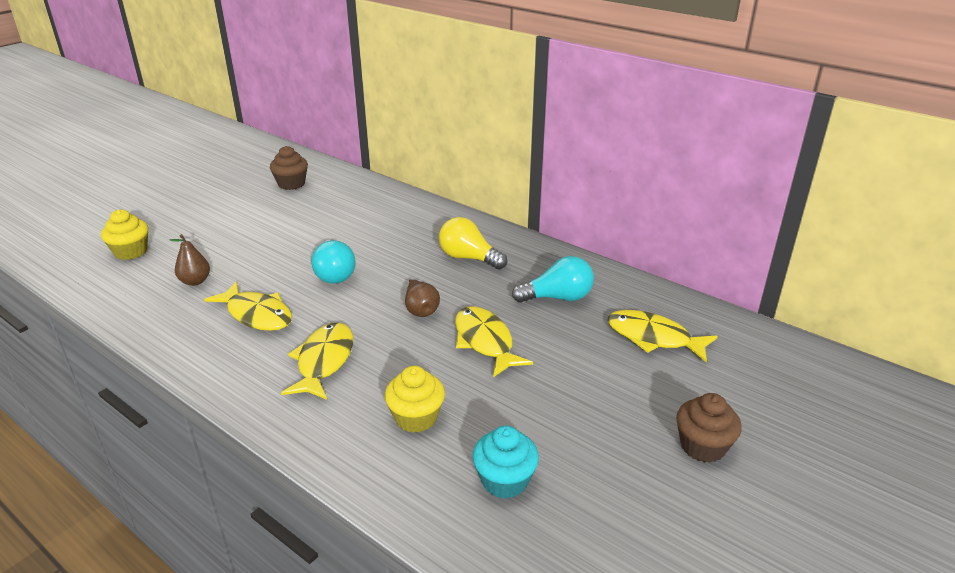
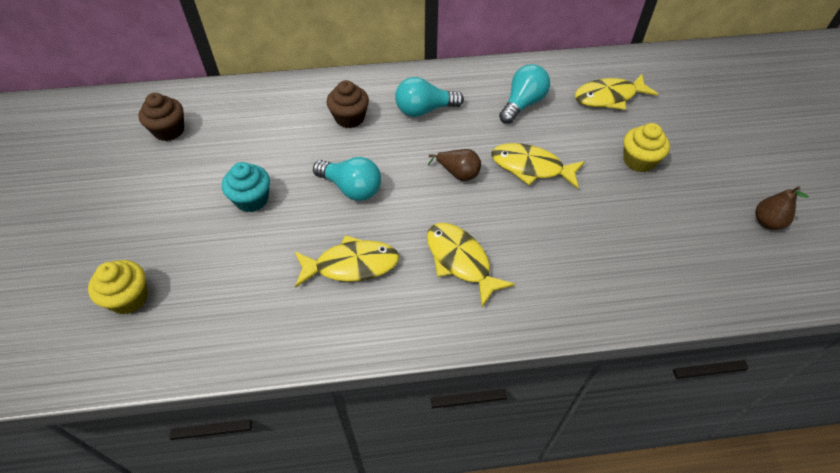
camera: 45 degrees left, 20 degrees up
brown pear [170,234,210,286] -> brown pear moved to [756,186,809,230]
yellow cupcake [385,366,445,433] -> yellow cupcake moved to [624,123,670,172]
yellow light bulb [439,217,507,269] -> turquoise light bulb [395,77,464,117]
turquoise cupcake [472,426,539,499] -> turquoise cupcake moved to [222,162,270,212]
brown cupcake [676,393,742,463] -> brown cupcake moved to [326,80,369,128]

